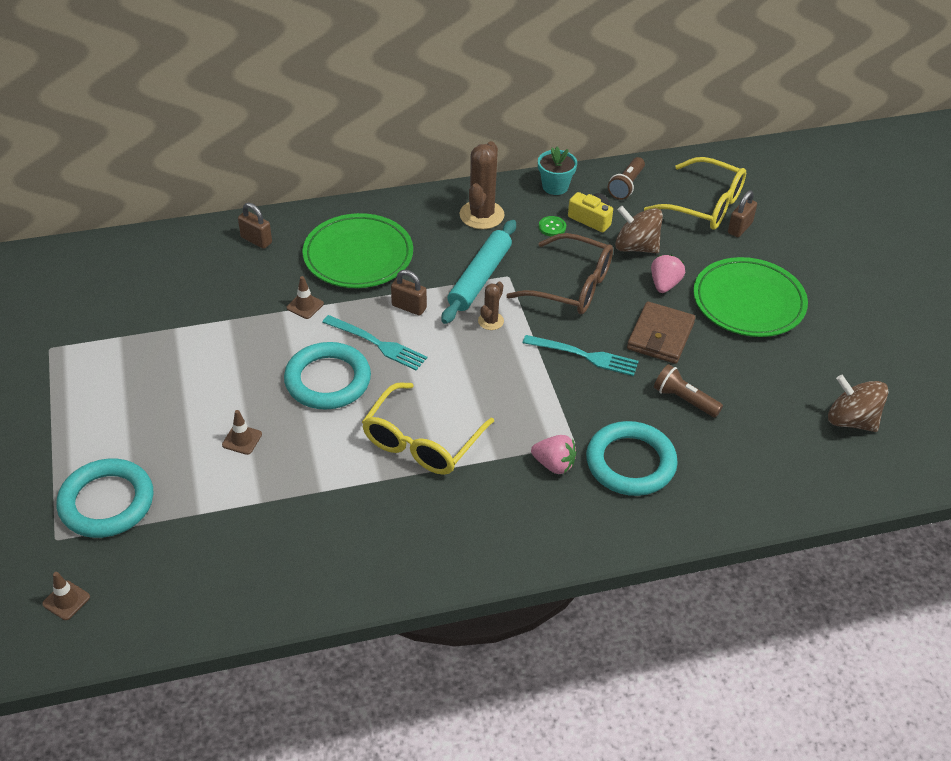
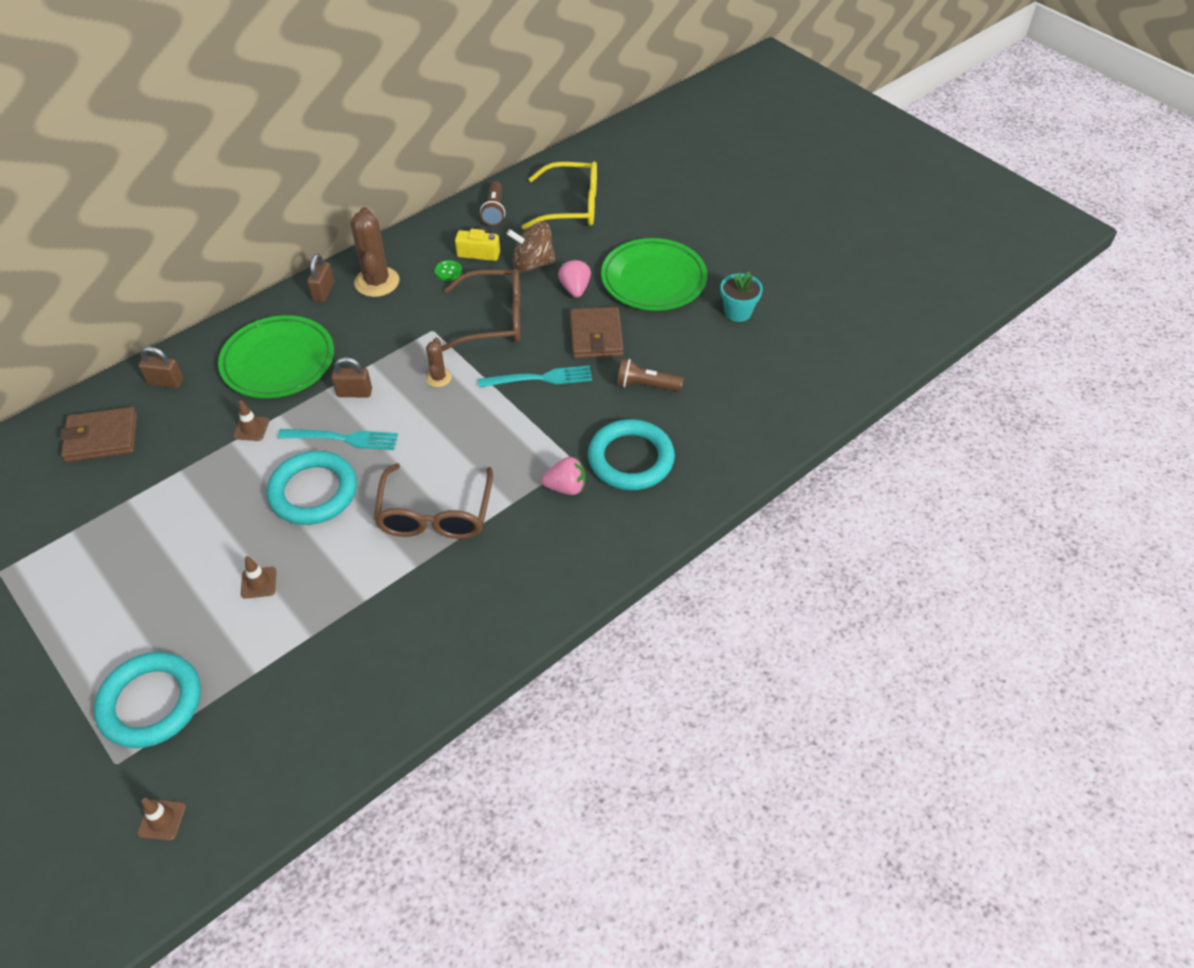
camera: 25 degrees left, 5 degrees up
yellow glasses [362,382,494,475] -> brown glasses [374,463,493,539]
turquoise rolling pin [442,220,516,324] -> none
turquoise flower pot [538,147,577,195] -> turquoise flower pot moved to [720,272,763,322]
brown padlock [728,191,757,237] -> brown padlock moved to [307,253,334,302]
brown spinning top [828,375,888,432] -> none
none -> brown wallet [60,407,137,462]

